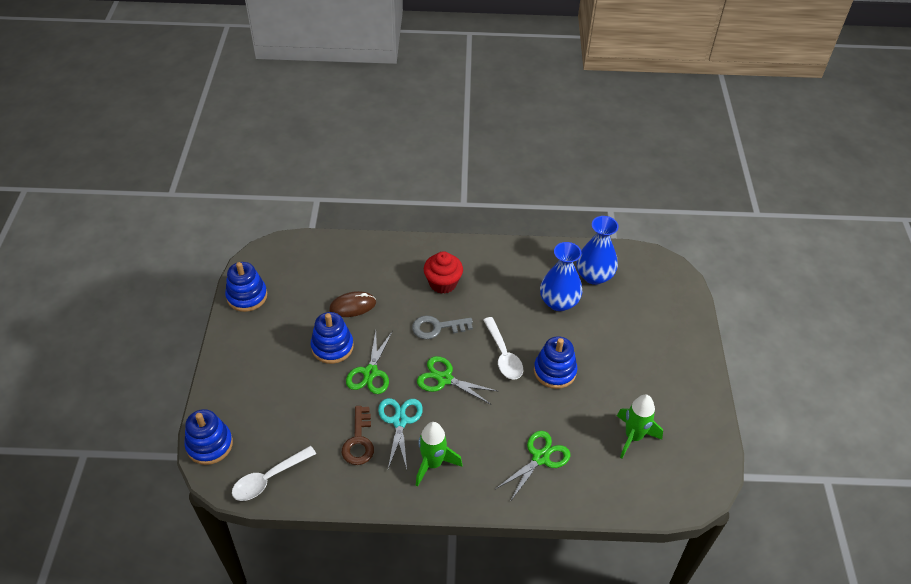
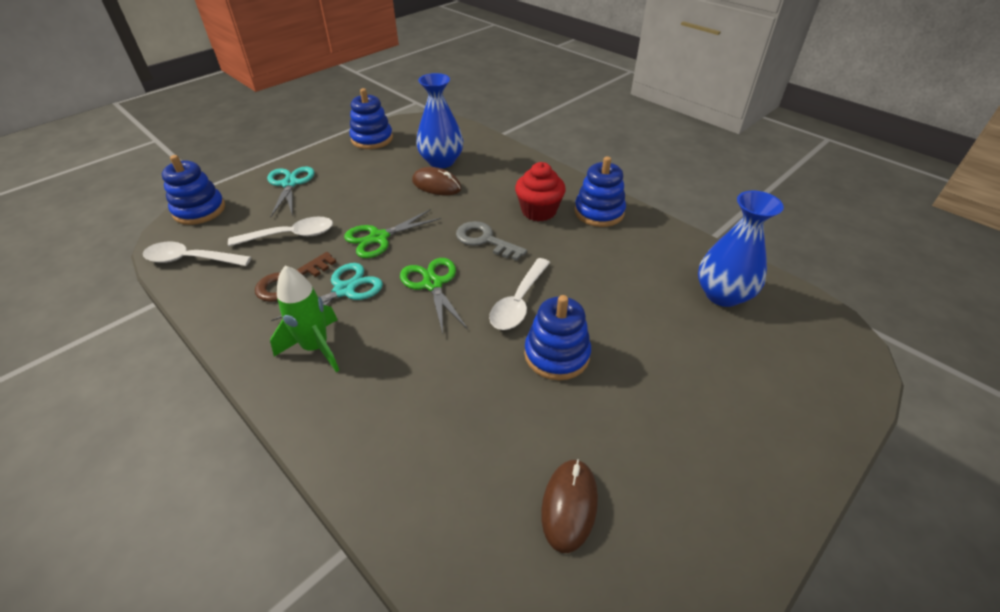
camera: 45 degrees right, 5 degrees down
blue stacking toy [311,312,354,364] -> blue stacking toy moved to [574,156,626,227]
green scissors [496,431,570,502] -> none
blue vase [540,242,582,311] -> blue vase moved to [416,73,463,168]
green rocket [617,394,663,459] -> brown mouse [541,459,598,553]
none -> white spoon [228,217,333,246]
none -> turquoise scissors [267,166,314,217]

